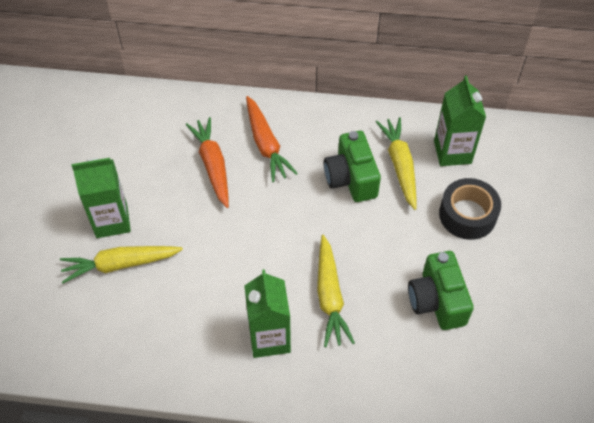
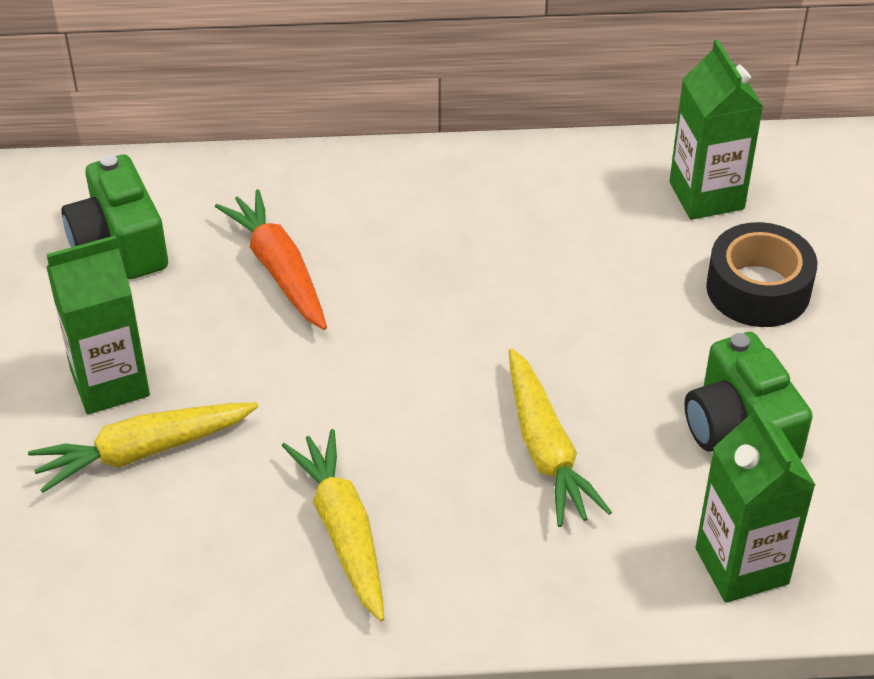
camera: 10 degrees left, 10 degrees down
green carton [244,269,291,358] -> green carton moved to [695,404,815,603]
orange carrot [246,96,298,182] -> none
green camera [324,131,381,202] -> green camera moved to [61,155,168,279]
yellow carrot [376,117,417,210] -> yellow carrot moved to [282,429,384,622]

